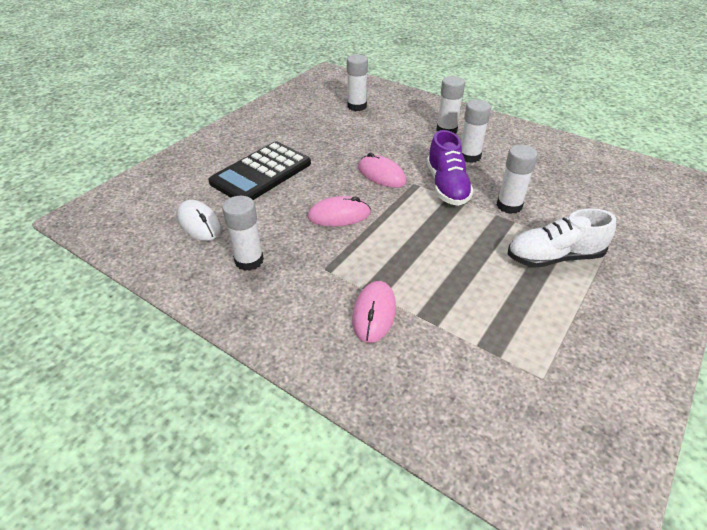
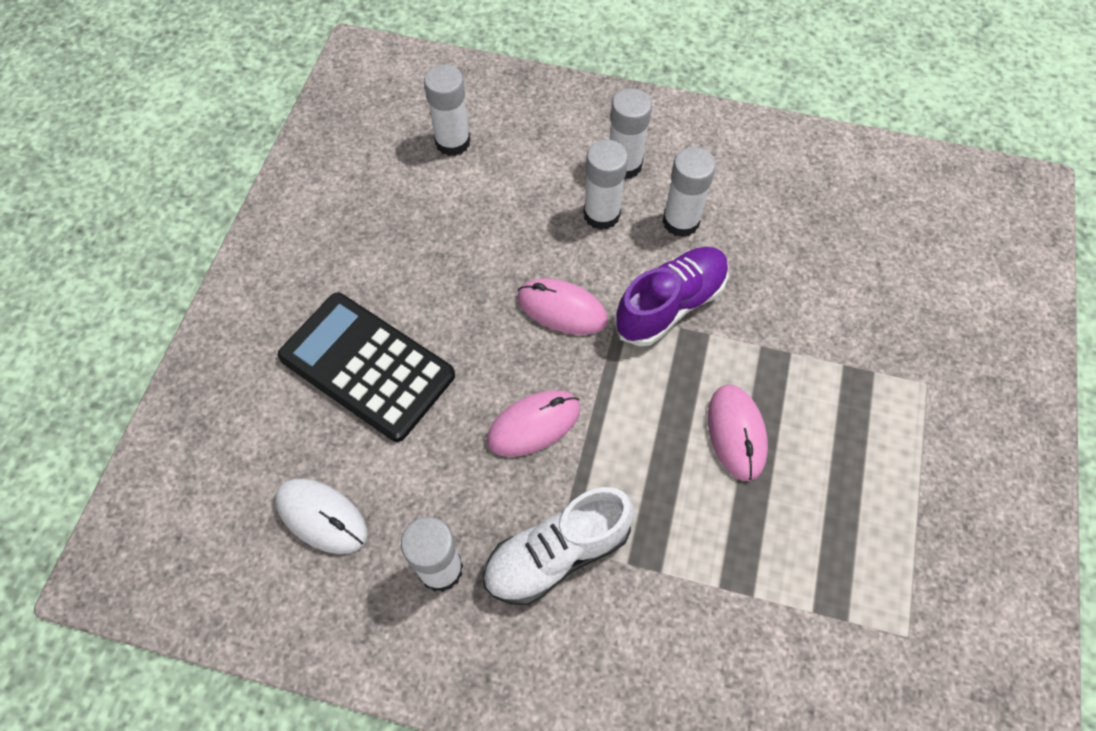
camera: 20 degrees left, 20 degrees up
black calculator [209,141,311,200] -> black calculator turned 105 degrees clockwise [278,293,455,442]
pink mouse [352,281,396,343] -> pink mouse moved to [708,384,768,481]
purple shoe [427,130,474,206] -> purple shoe turned 105 degrees counterclockwise [614,247,729,346]
white glue stick [497,145,538,214] -> white glue stick moved to [583,140,628,230]
white shoe [508,208,616,268] -> white shoe moved to [483,487,634,605]

